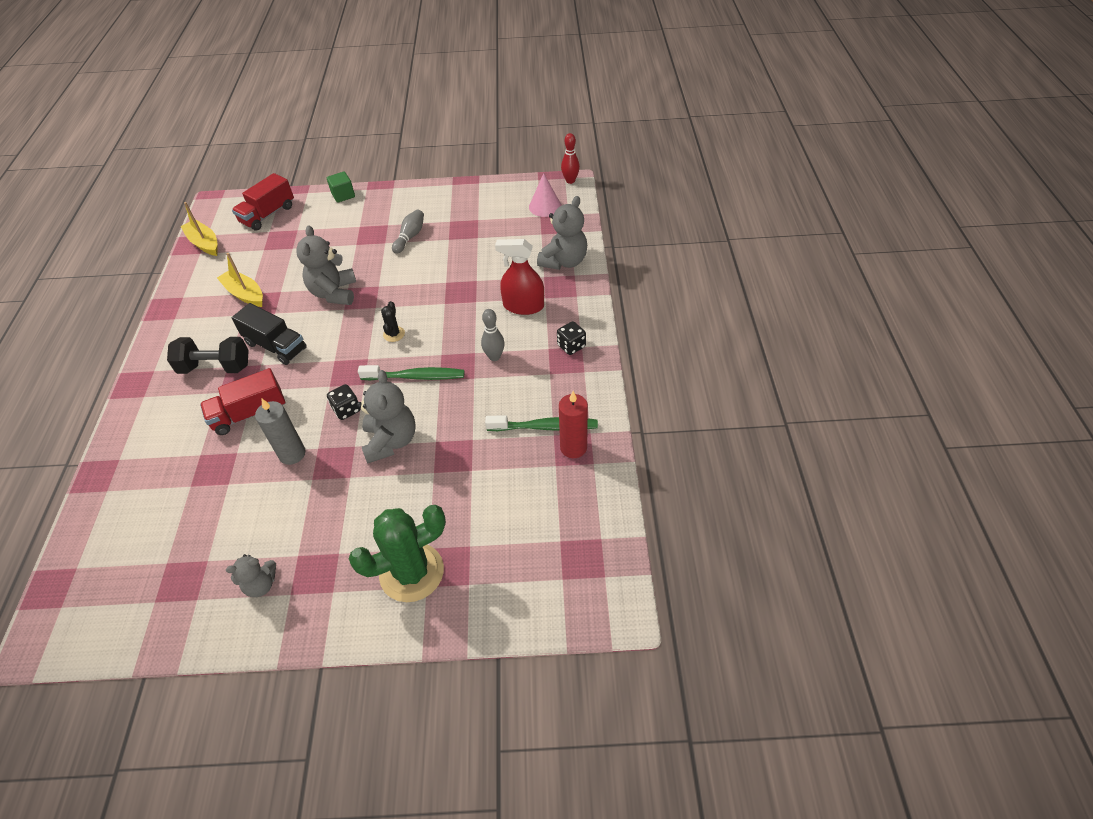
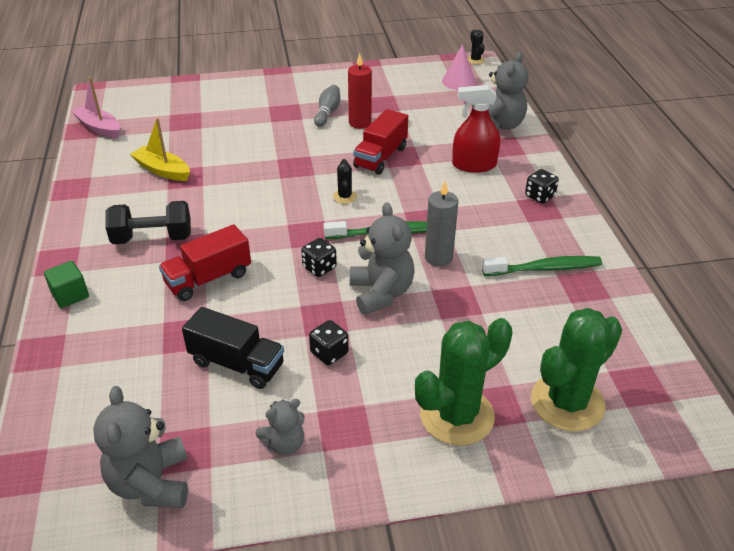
camera: 10 degrees left, 10 degrees down
yellow boat [180,202,218,256] -> pink boat [71,77,120,138]
red truck [232,173,294,230] -> red truck moved to [353,109,408,175]
black truck [232,303,307,365] -> black truck moved to [182,307,284,389]
grey candle [255,399,306,465] -> grey candle moved to [425,181,458,267]
grey teddy bear [296,225,356,305] -> grey teddy bear moved to [93,386,188,508]
green cube [327,172,355,203] -> green cube moved to [44,261,89,308]
grey bowling pin [481,309,505,361] -> none
red candle [559,391,588,458] -> red candle moved to [348,53,372,129]
red bowling pin [561,133,580,184] -> black cactus [467,30,485,64]
none -> black dice [309,320,349,365]
none -> green cactus [531,308,622,431]

